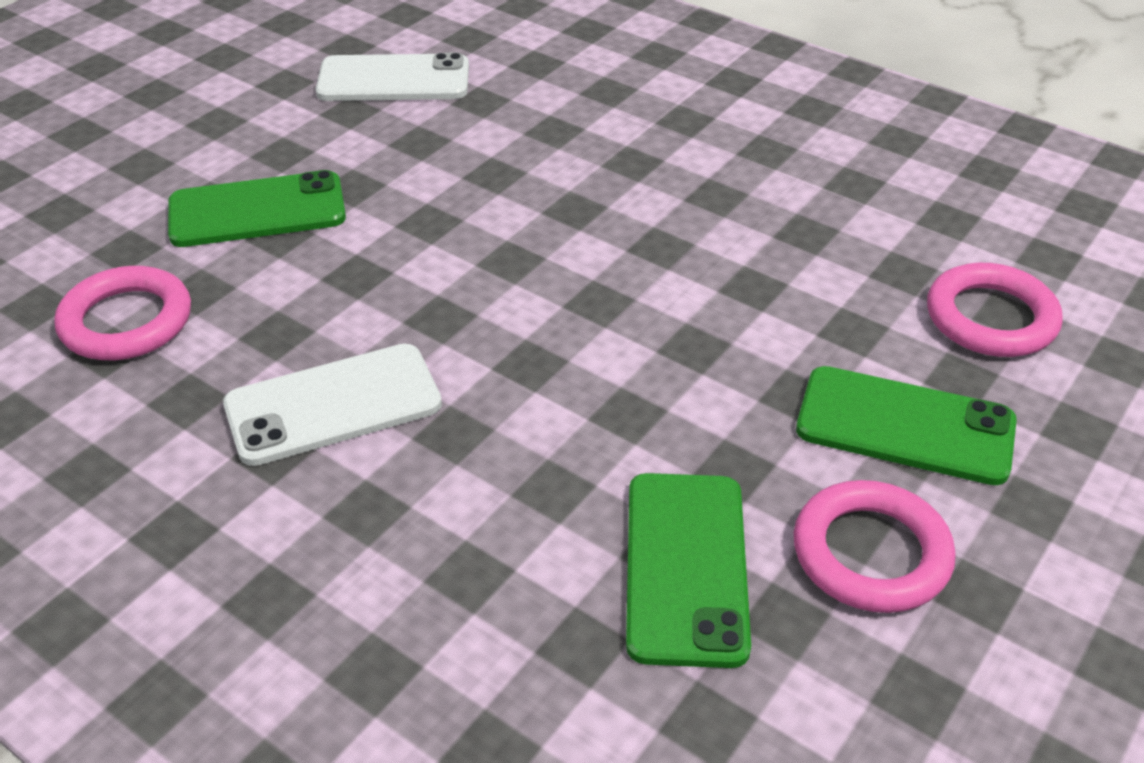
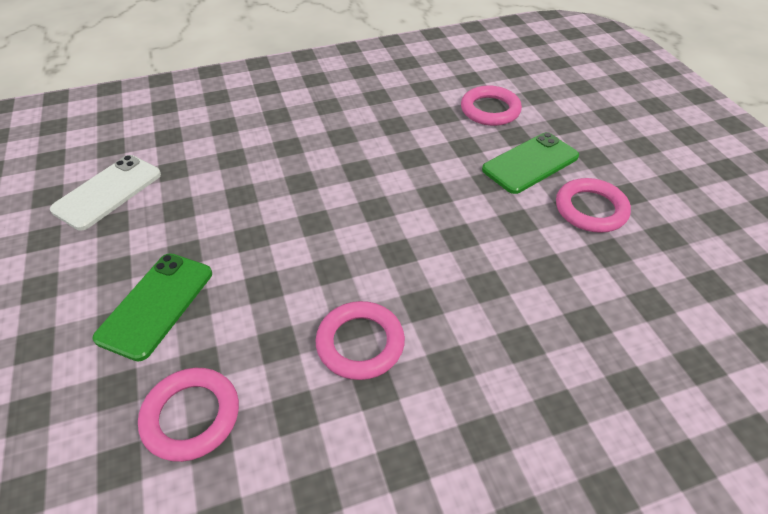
camera: 55 degrees left, 5 degrees up
white phone [223,344,442,466] -> pink ring [316,301,405,380]
green phone [626,473,751,668] -> none

